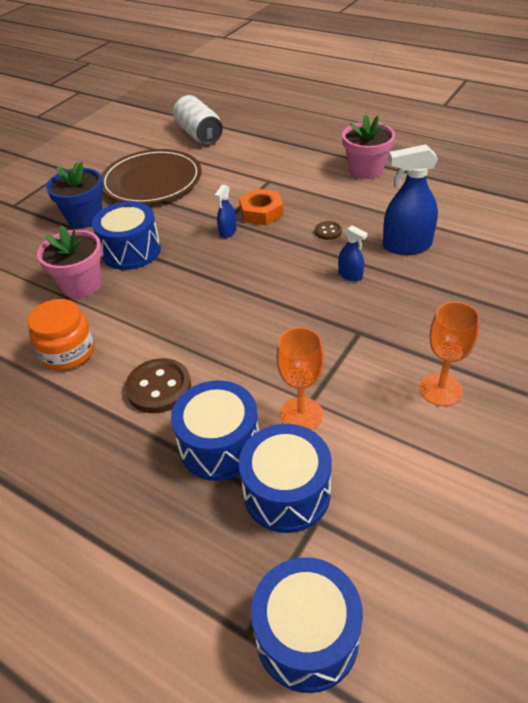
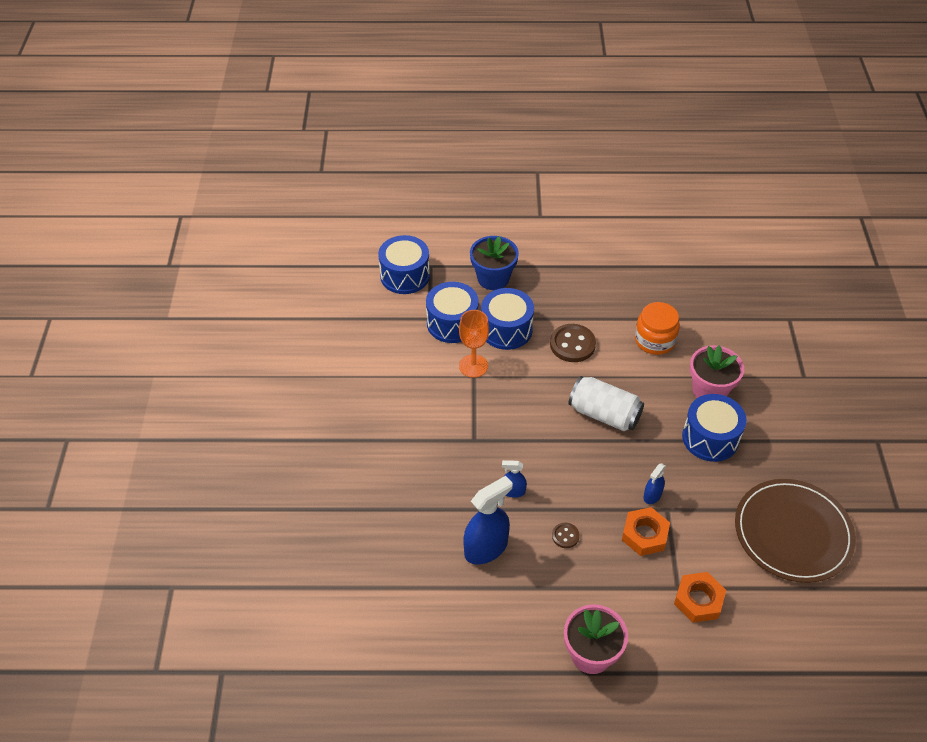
camera: 145 degrees right, 5 degrees up
blue flower pot [46,162,103,228] -> blue flower pot moved to [470,236,519,290]
white can [173,95,223,145] -> white can moved to [569,376,644,431]
blue spray bottle [214,185,237,238] -> blue spray bottle turned 135 degrees counterclockwise [643,463,666,504]
orange goblet [419,301,480,406] -> none
none -> orange nut [674,572,726,623]

